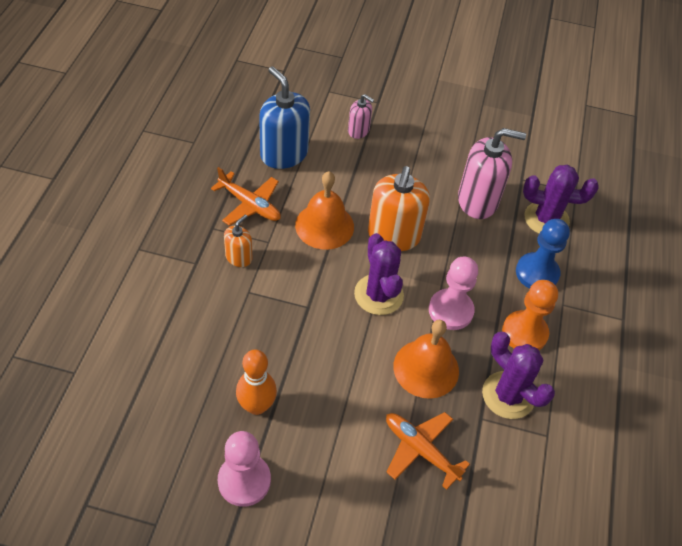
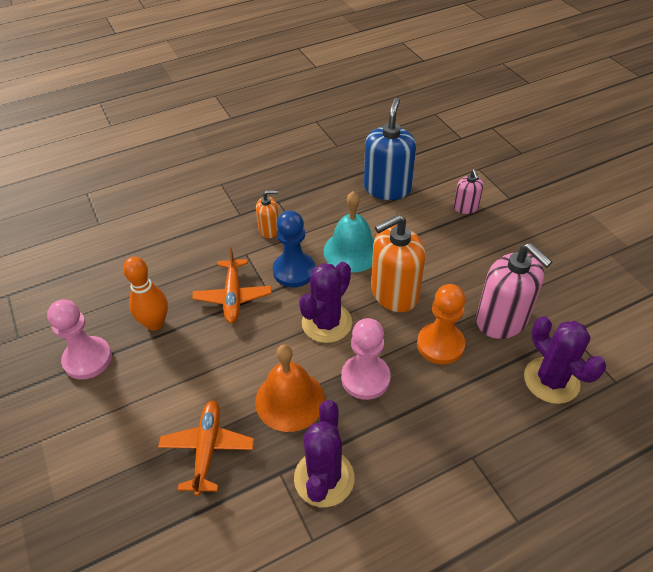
camera: 55 degrees right, 5 degrees down
orange plane [211,167,281,226] -> orange plane moved to [192,247,272,324]
orange bell [295,171,354,250] -> turquoise bell [324,191,374,272]
orange pawn [502,280,558,350] -> orange pawn moved to [417,284,465,365]
blue pawn [516,219,570,289] -> blue pawn moved to [273,211,315,288]

